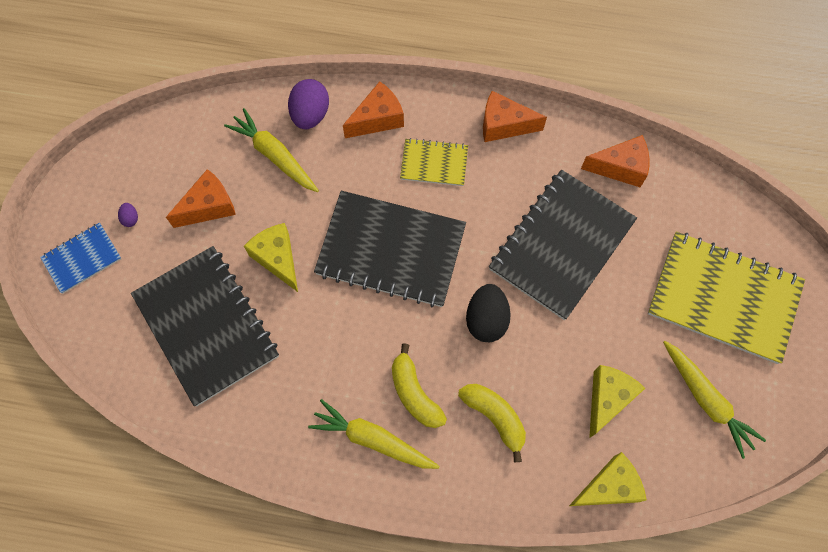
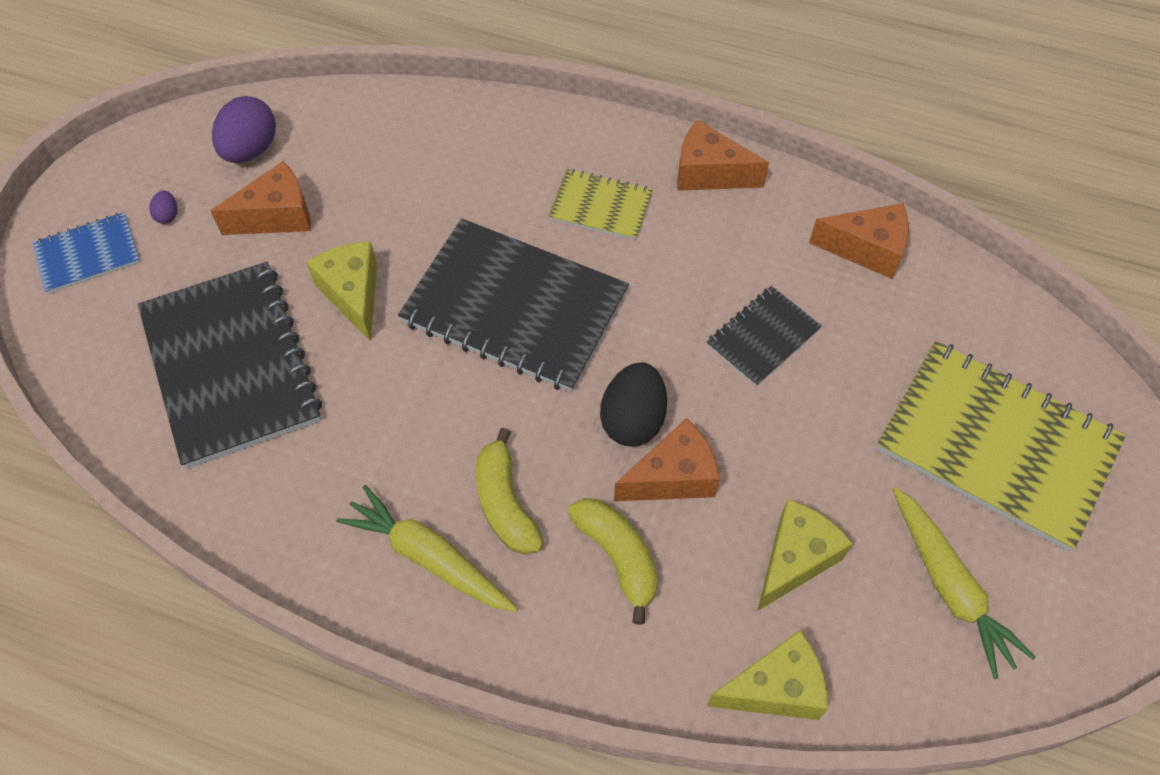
camera: 10 degrees right, 10 degrees down
yellow carrot [224,108,319,192] -> none
purple egg [288,79,329,129] -> purple egg moved to [212,96,276,163]
orange cheese [343,81,404,138] -> orange cheese moved to [614,418,720,501]
black notebook [489,170,637,320] -> black notebook [707,286,822,387], size x0.50

